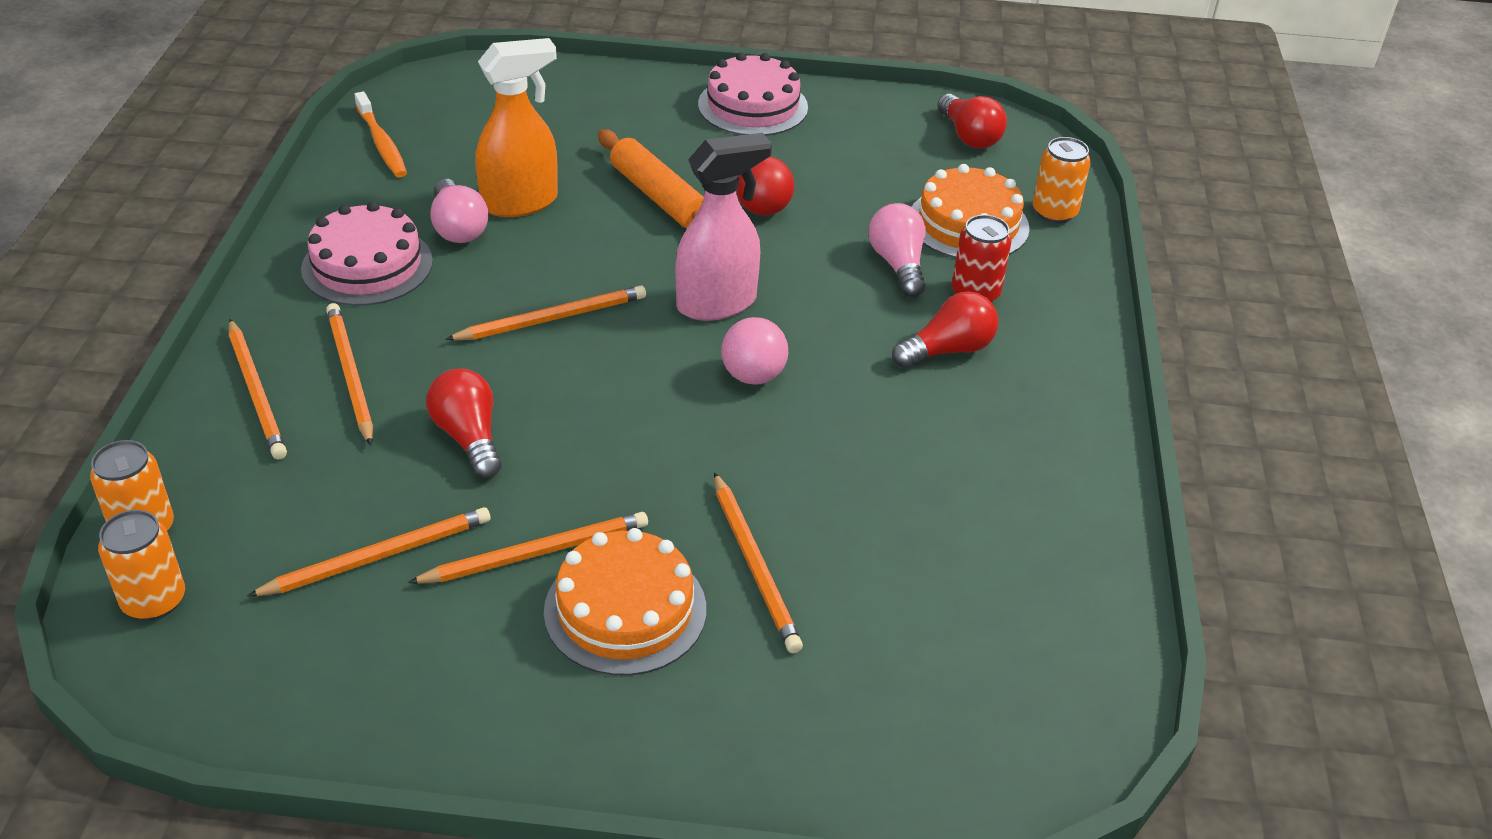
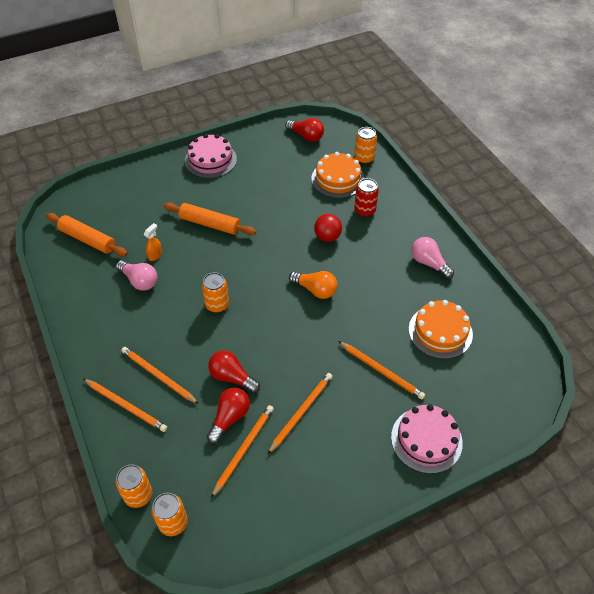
camera: 30 degrees left, 10 degrees up
pink cake [301,202,433,306] -> pink cake moved to [391,404,463,474]
orange toothbrush [354,91,407,177] -> none
orange pencil [445,286,646,341] -> orange can [202,272,229,313]
orange spray bottle [475,38,558,217] -> orange spray bottle [144,223,162,261], size x0.46
orange cake [544,528,706,676] -> orange cake moved to [409,300,473,359]
pink spray bottle [675,133,772,321] -> none
pink ball [721,317,788,385] -> orange light bulb [289,271,338,299]
red ball [736,156,794,216] -> red ball moved to [314,214,342,242]
pink light bulb [868,203,926,297] -> pink light bulb moved to [411,237,454,279]
red light bulb [892,291,999,368] -> red light bulb moved to [207,388,250,444]
none -> orange rolling pin [46,213,128,256]

